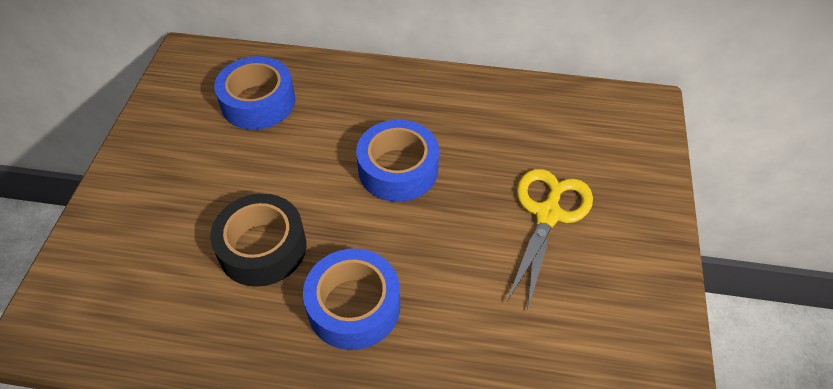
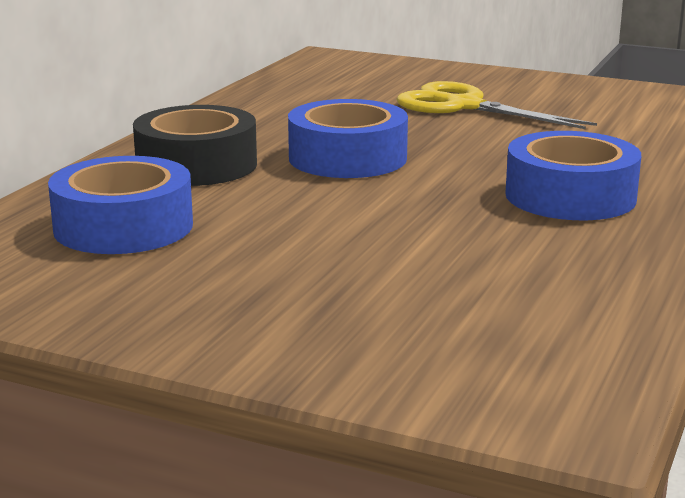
camera: 75 degrees left, 30 degrees down
black tape [210,194,306,287] -> black tape moved to [133,105,257,186]

